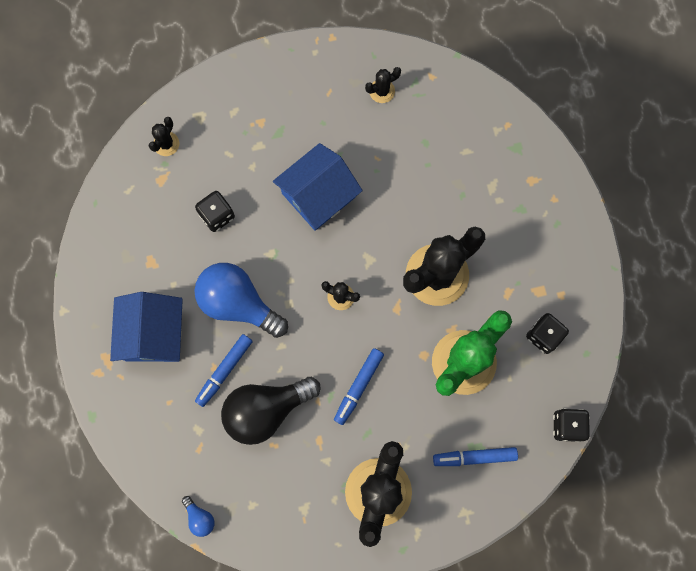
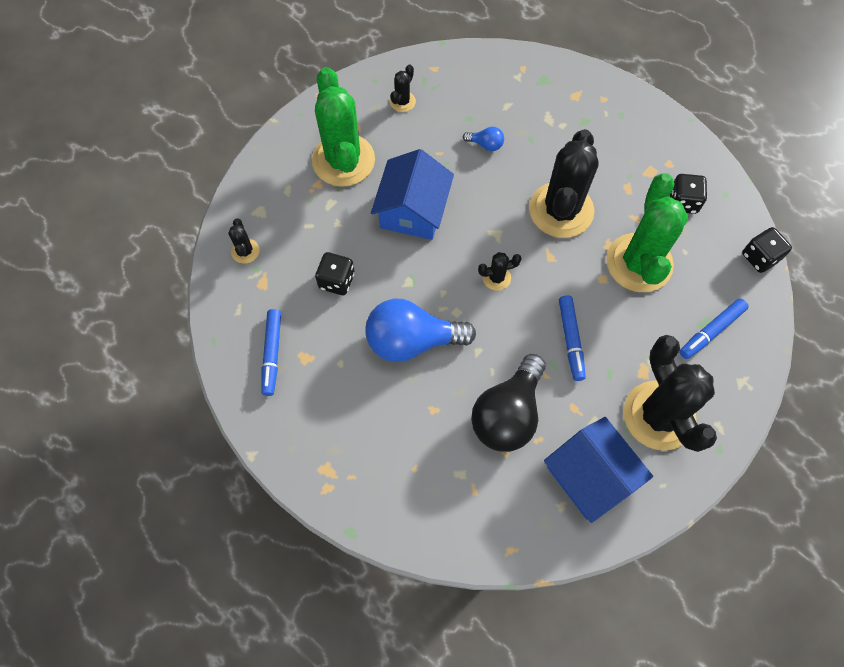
camera: 35 degrees left, 10 degrees down
blue house [110,292,183,362] -> blue house moved to [544,417,653,523]
blue light bulb [182,496,215,537] -> blue light bulb moved to [463,127,504,151]
blue marker [195,334,253,407] -> blue marker moved to [261,309,281,396]
none -> green cactus [312,67,375,187]

